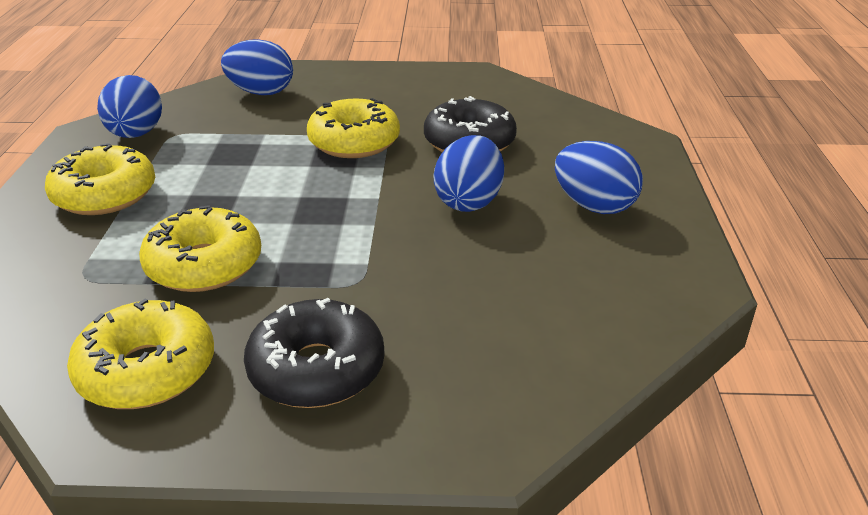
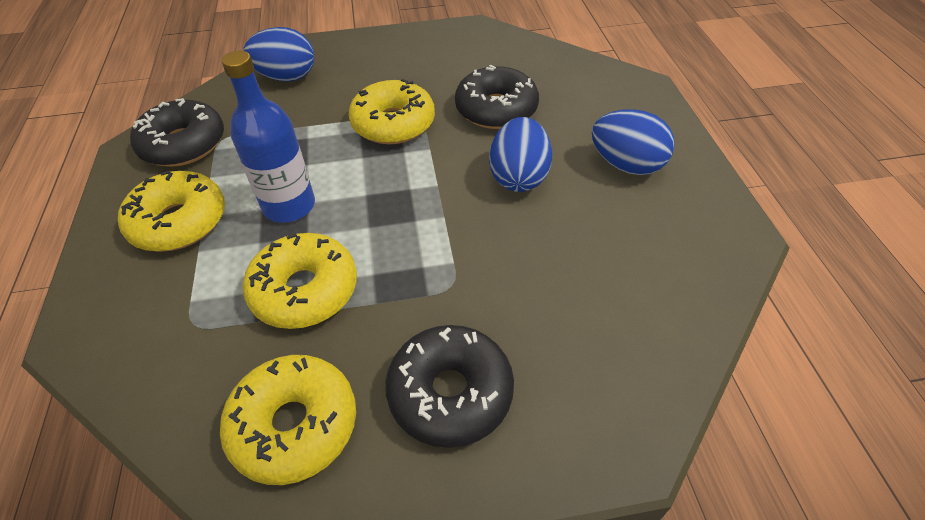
camera: 10 degrees left, 15 degrees up
blue egg [97,75,162,138] -> black donut [130,98,224,167]
none -> blue bottle [222,51,315,223]

